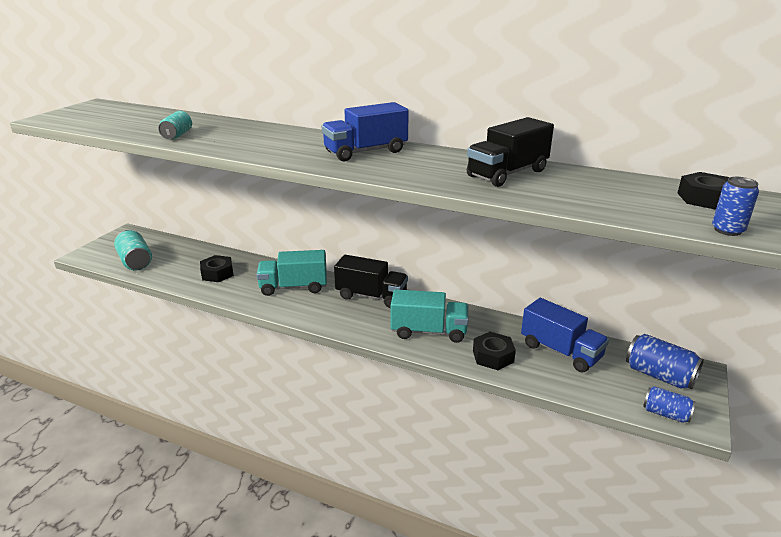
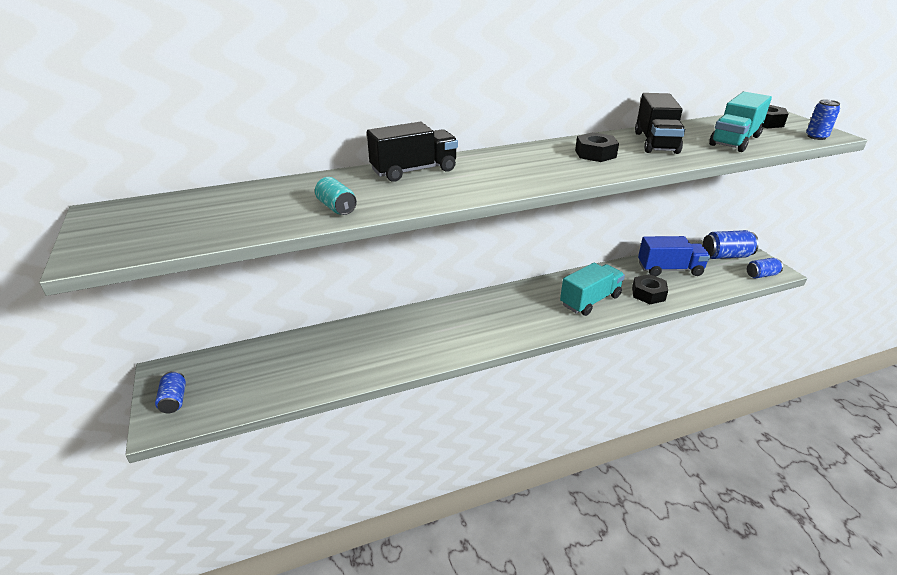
camera: 45 degrees left, 5 degrees up
turquoise can [114,230,152,270] -> none
black nut [200,255,234,282] -> black nut moved to [575,132,619,162]
turquoise truck [256,250,327,296] -> turquoise truck moved to [709,92,772,152]
blue truck [322,102,409,161] -> none
black truck [334,255,408,308] -> black truck moved to [367,122,458,182]
none -> blue can [155,371,186,413]

